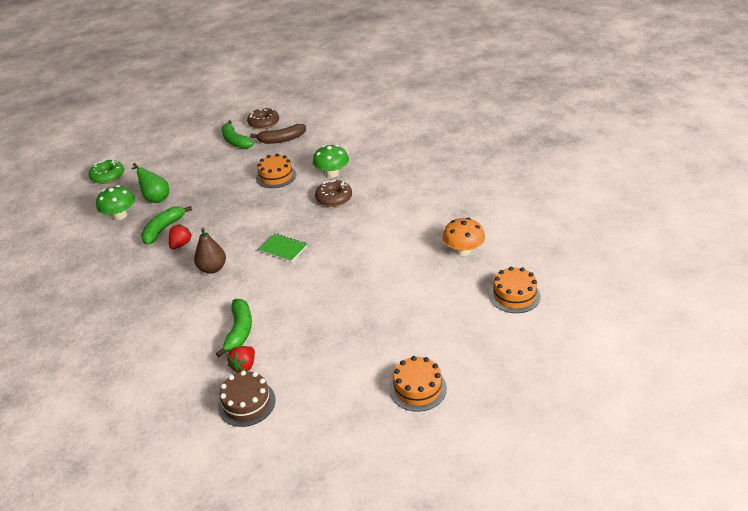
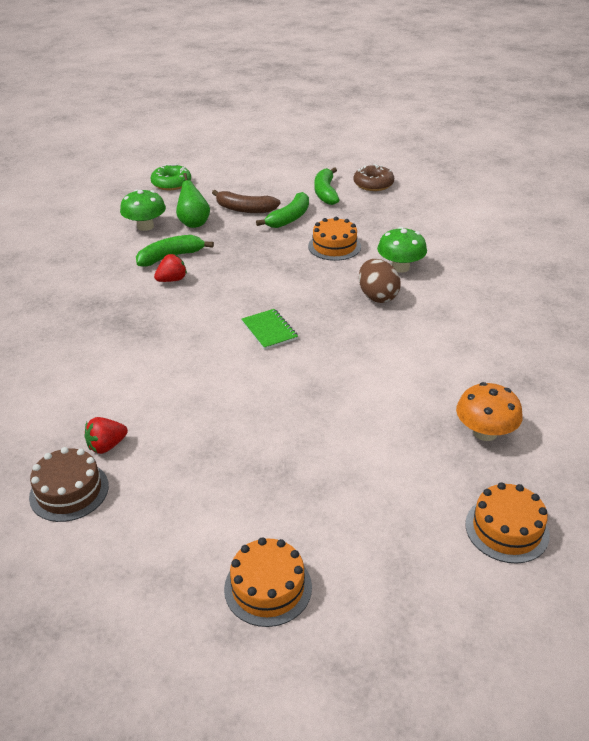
camera: 30 degrees right, 0 degrees up
brown pear [194,228,226,274] -> none
green banana [216,299,252,357] -> green banana moved to [256,192,309,228]
brown banana [250,124,306,144] -> brown banana moved to [212,190,281,213]
brown donut [315,179,352,207] -> brown egg [359,259,401,303]

